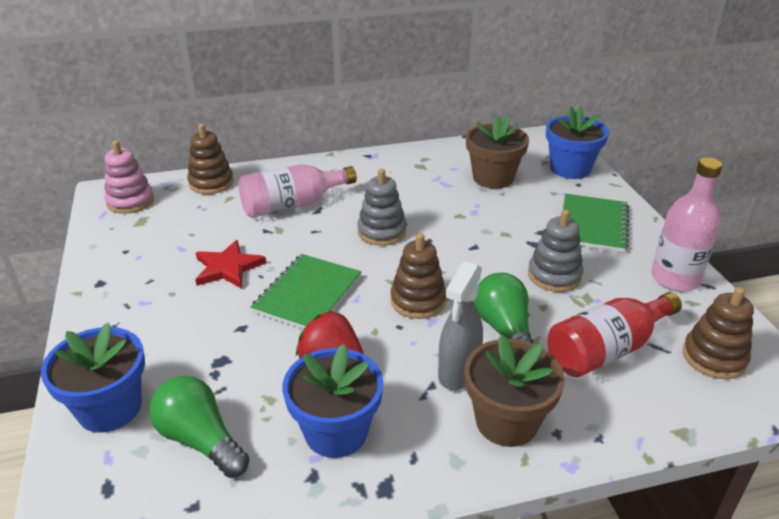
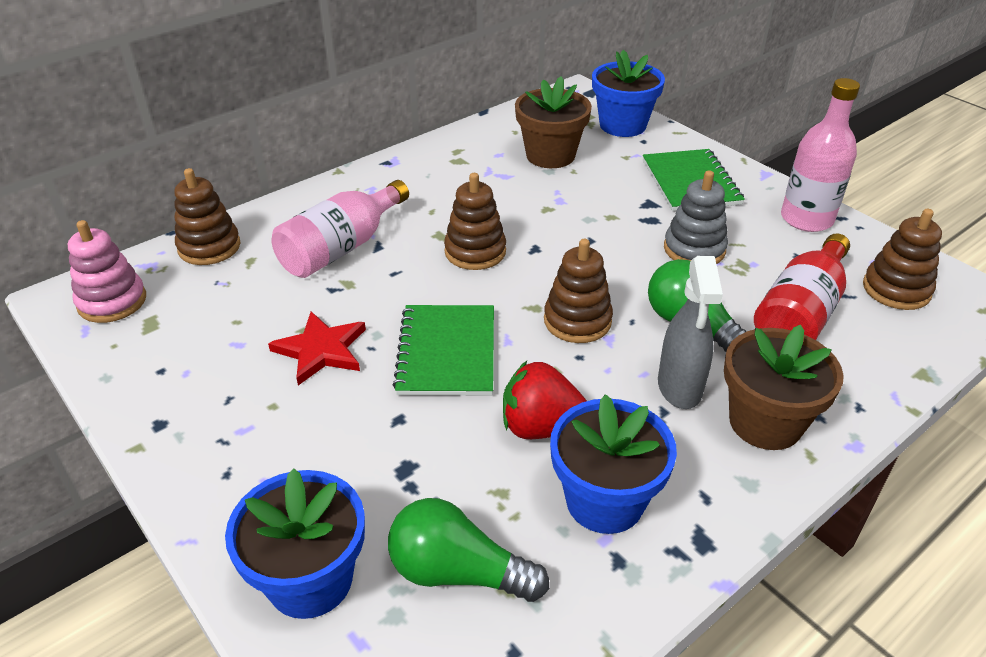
camera: 25 degrees left, 5 degrees up
grey stacking toy [357,169,406,246] -> brown stacking toy [444,173,506,270]

